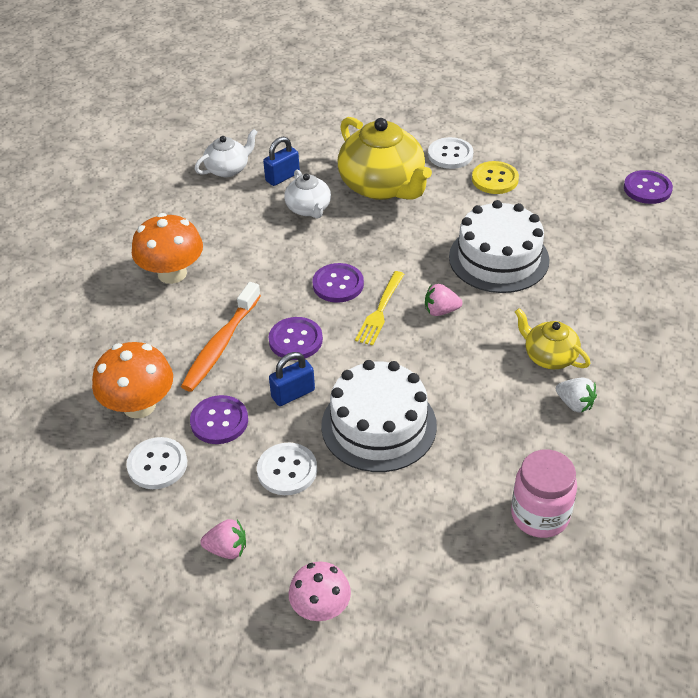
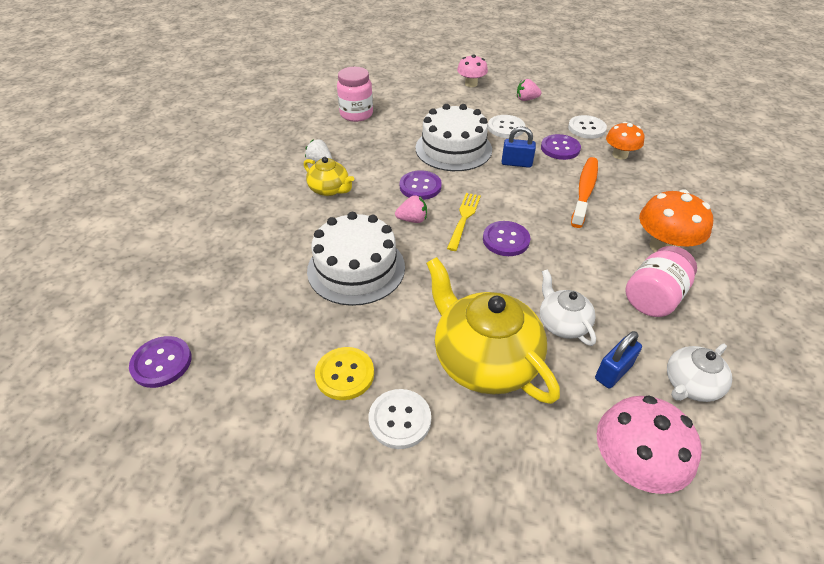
camera: 175 degrees right, 0 degrees up
orange mushroom [92,342,173,419] -> orange mushroom [606,122,644,160], size x0.66
purple button [269,317,323,360] -> purple button moved to [400,170,442,200]
blue padlock [269,352,315,406] -> blue padlock turned 45 degrees clockwise [502,126,536,168]
none -> pink mushroom [597,395,701,494]
none -> pink jar [625,246,697,317]

